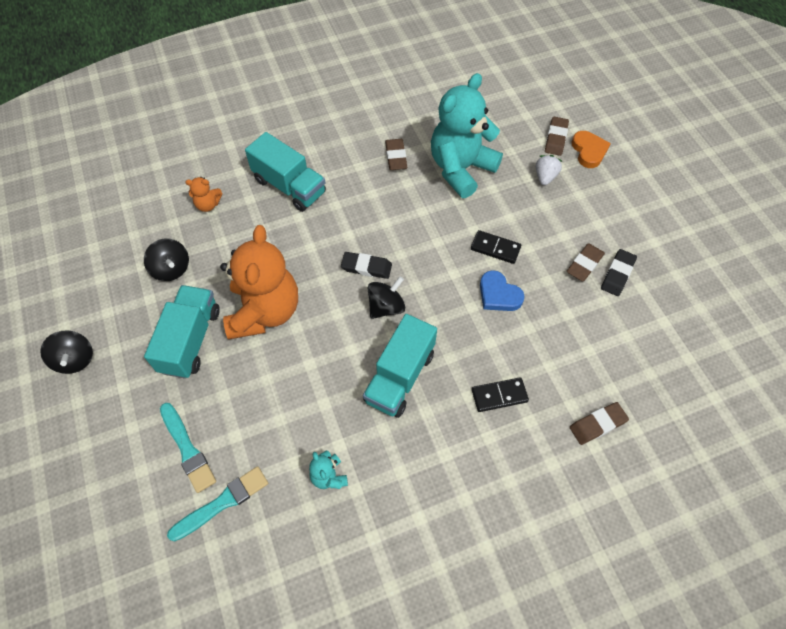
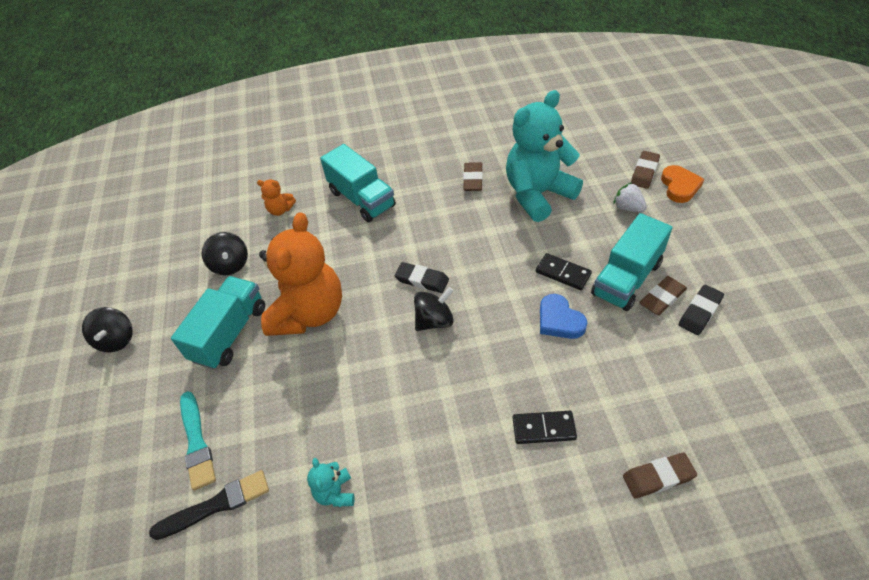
camera: 15 degrees right, 10 degrees down
turquoise brush [167,466,268,542] -> black brush [149,470,269,540]
turquoise truck [363,314,437,418] -> turquoise truck moved to [591,213,672,311]
white strawberry [536,155,562,185] -> white strawberry turned 75 degrees counterclockwise [613,182,647,212]

